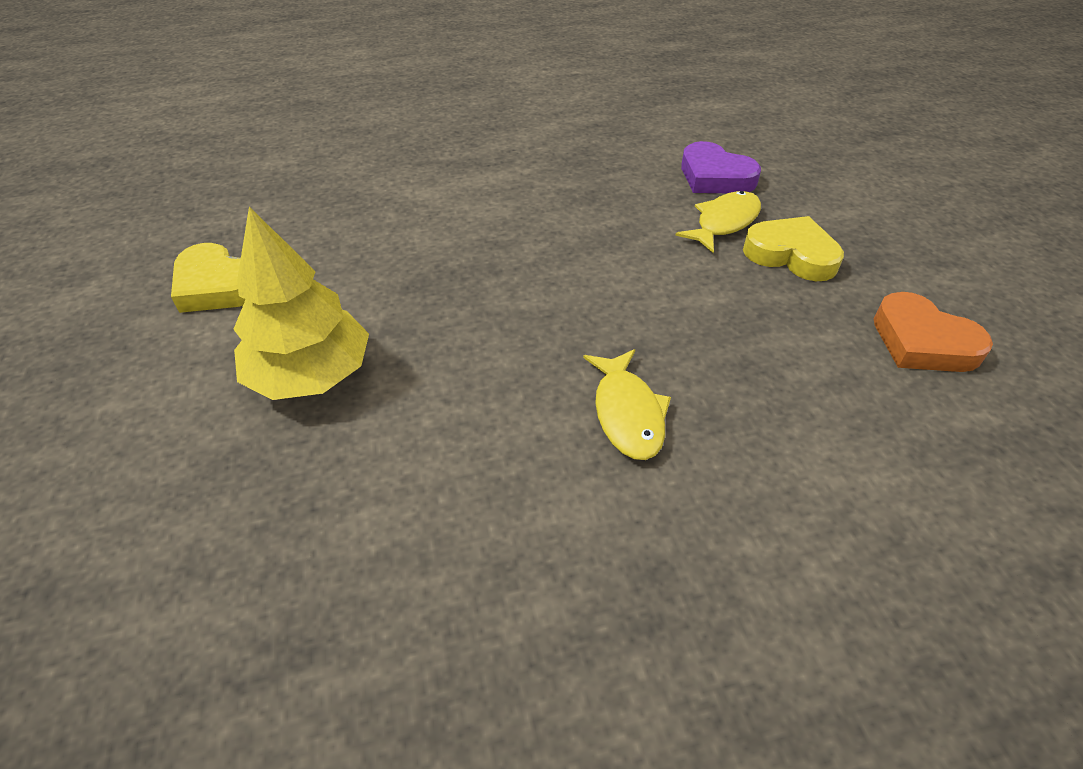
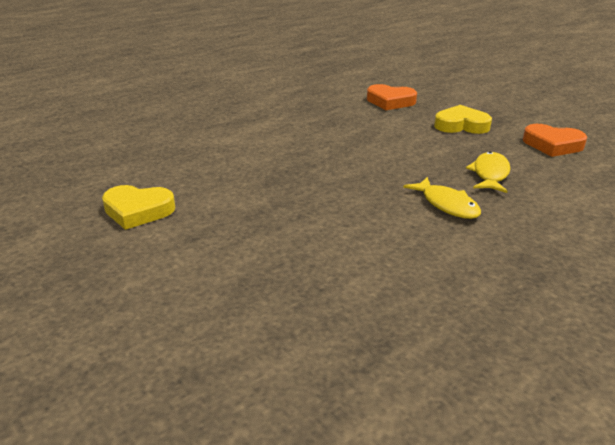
camera: 25 degrees left, 15 degrees down
yellow tree [233,207,369,400] -> none
yellow fish [675,191,761,253] -> yellow fish moved to [466,152,510,193]
purple heart [681,141,761,193] -> orange heart [367,84,417,110]

